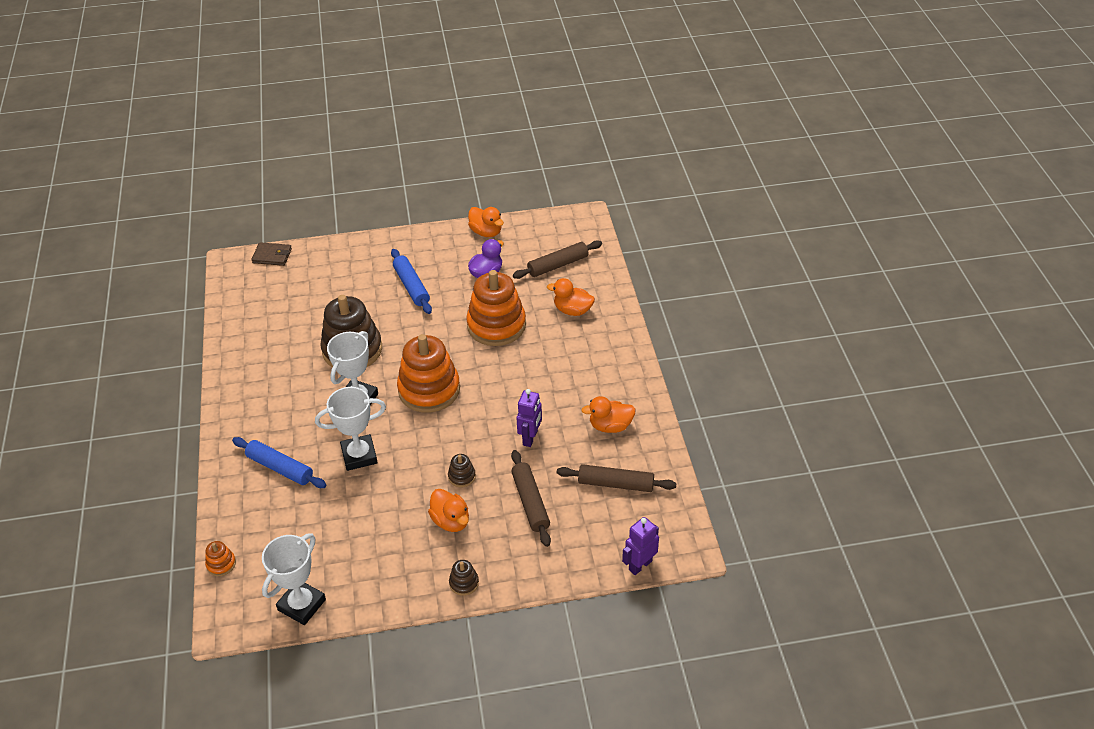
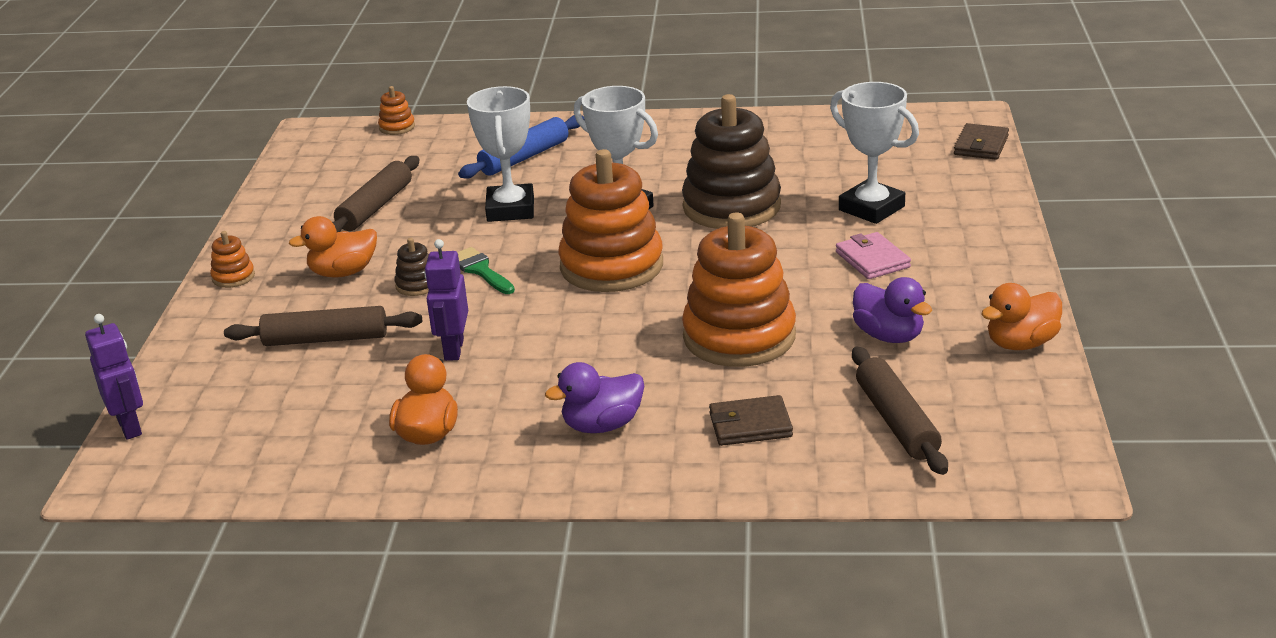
camera: 105 degrees right, 15 degrees down
white trophy [262,533,326,625] -> white trophy moved to [830,82,919,224]
blue rolling pin [391,249,432,314] -> pink wallet [836,232,911,279]
brown stacking toy [449,560,479,596] -> orange stacking toy [210,231,255,288]
purple robot [517,389,542,447] -> purple robot turned 60 degrees clockwise [424,239,468,361]
orange duck [547,278,595,316] -> brown wallet [709,395,793,446]
brown rolling pin [557,464,676,492] -> brown rolling pin moved to [332,156,420,232]
none -> green brush [457,247,515,294]
none -> purple duck [545,362,644,433]

